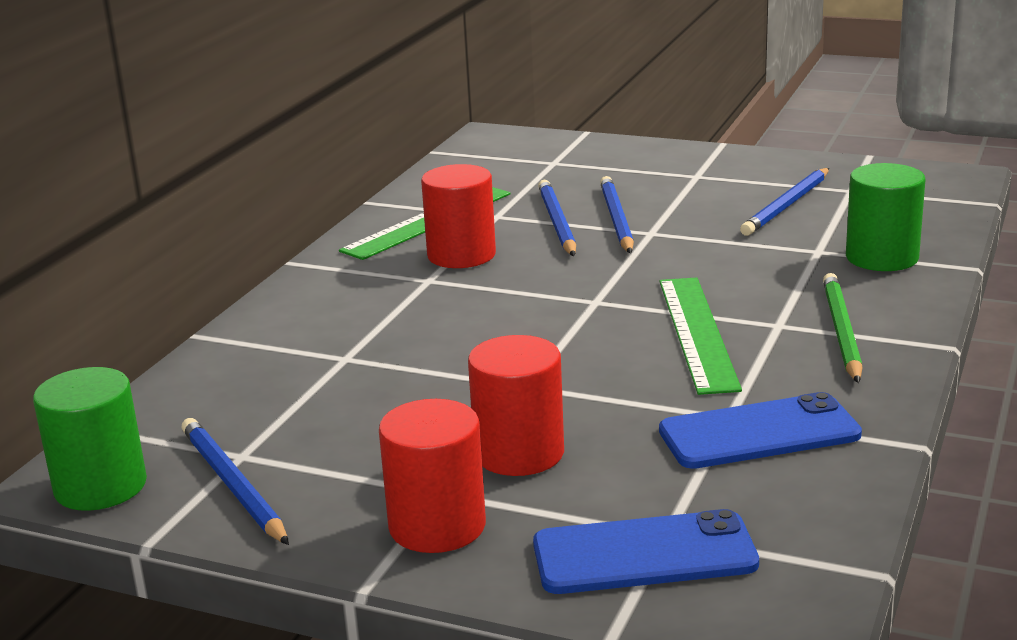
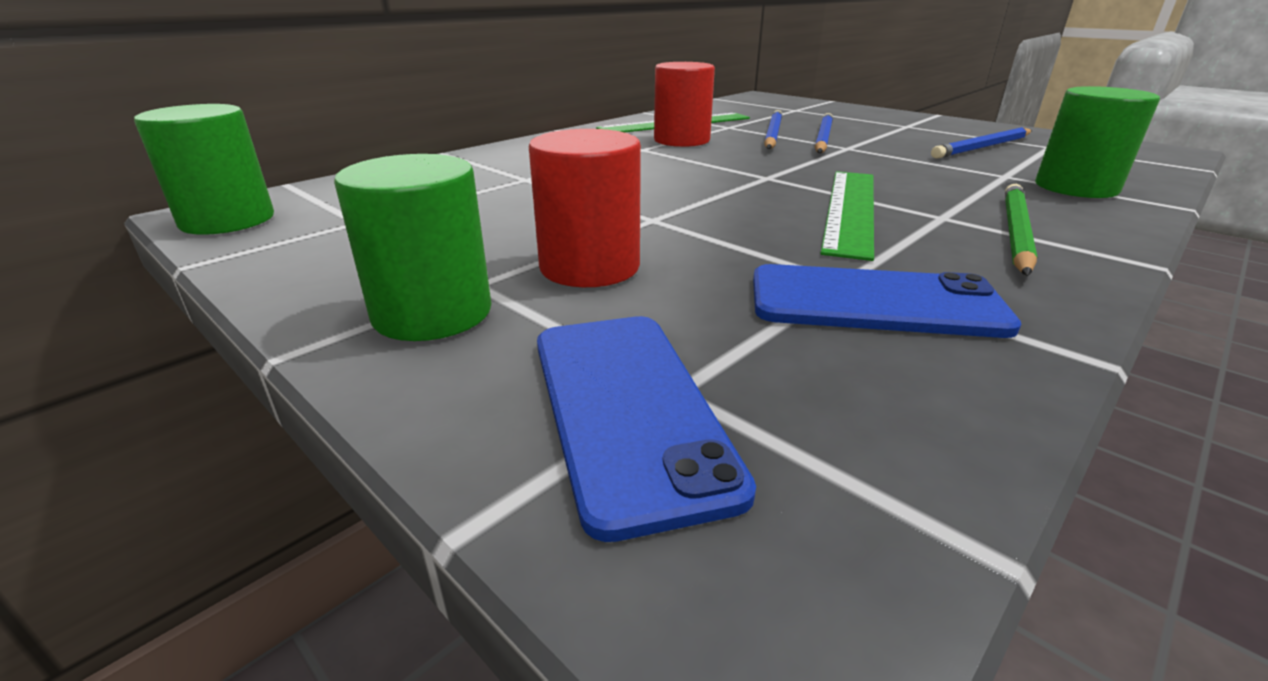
camera: 20 degrees right, 5 degrees up
blue pencil [181,418,289,545] -> none
red cylinder [379,399,486,553] -> green cylinder [334,154,491,341]
blue phone [533,509,759,594] -> blue phone turned 60 degrees clockwise [537,316,756,542]

